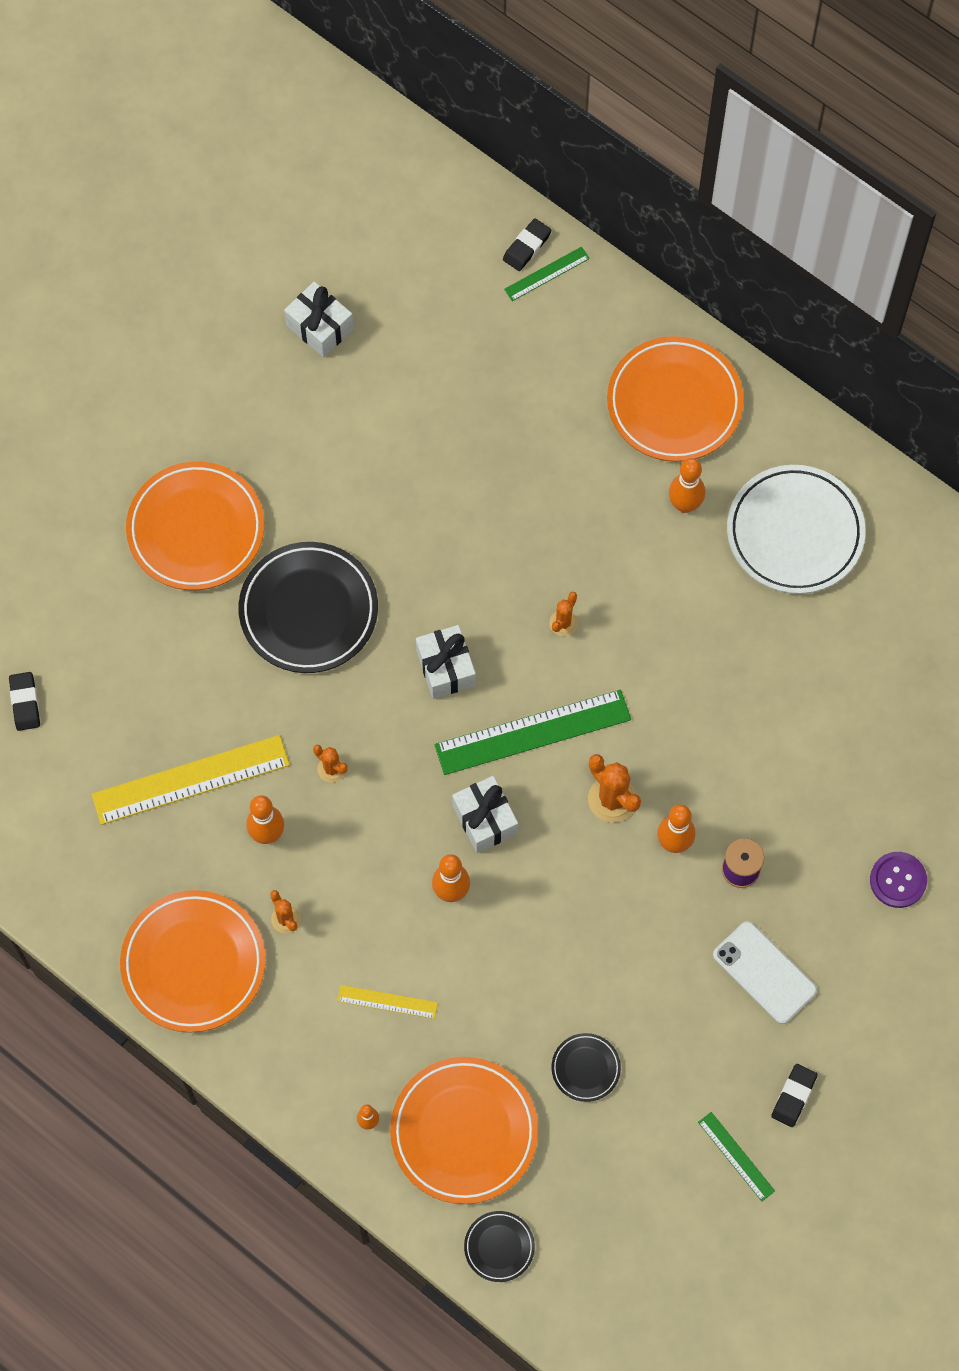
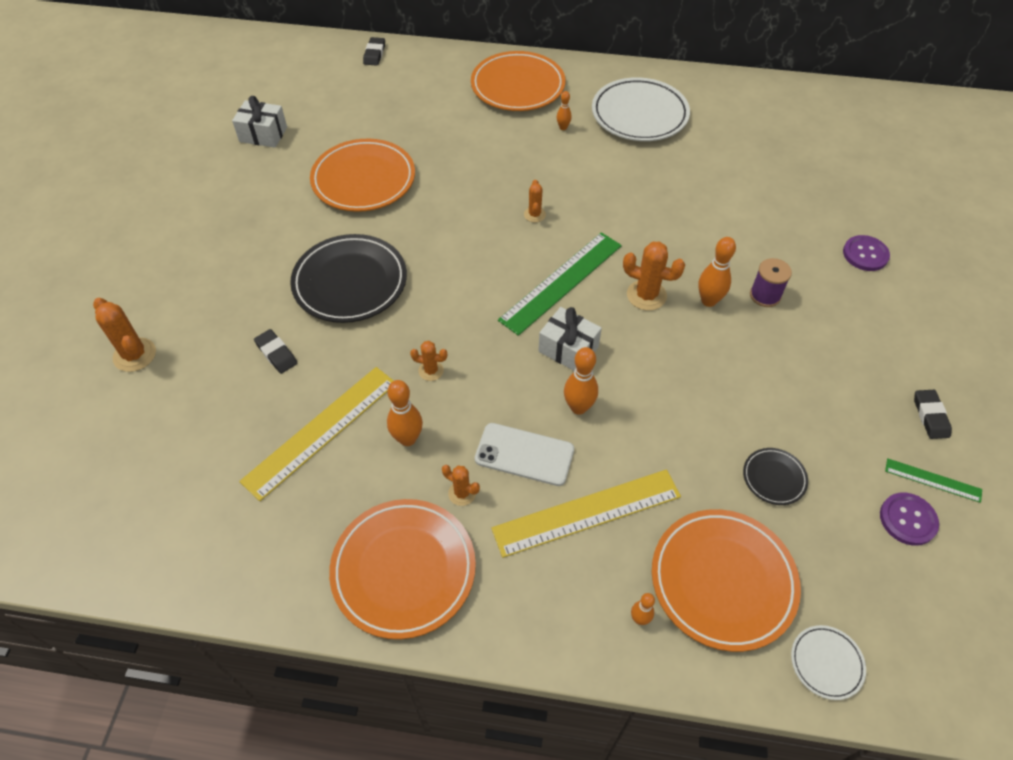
camera: 30 degrees left, 15 degrees down
black eraser [9,672,40,731] -> black eraser moved to [254,329,297,374]
orange plate [126,462,264,590] -> orange plate moved to [310,139,415,212]
yellow ruler [337,985,438,1019] -> yellow ruler [491,470,681,558], size x2.03
white gift [416,625,476,699] -> none
black plate [464,1211,535,1282] -> white plate [791,625,866,700]
green ruler [504,247,590,301] -> none
orange bowling pin [669,458,705,513] -> orange bowling pin [557,91,572,130], size x0.57
white phone [713,921,817,1024] -> white phone moved to [475,423,574,486]
none -> orange cactus [93,298,156,372]
none -> purple button [880,493,939,546]

